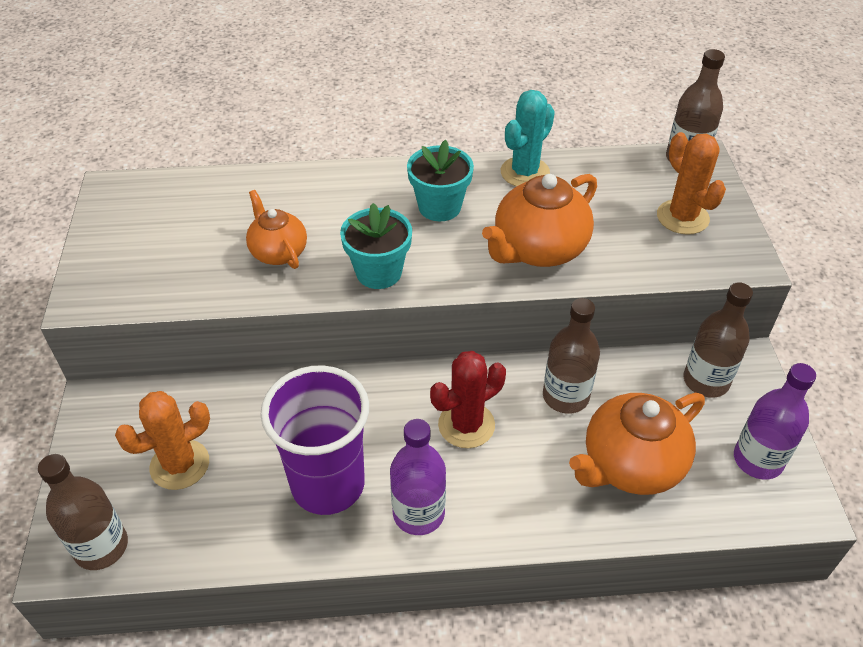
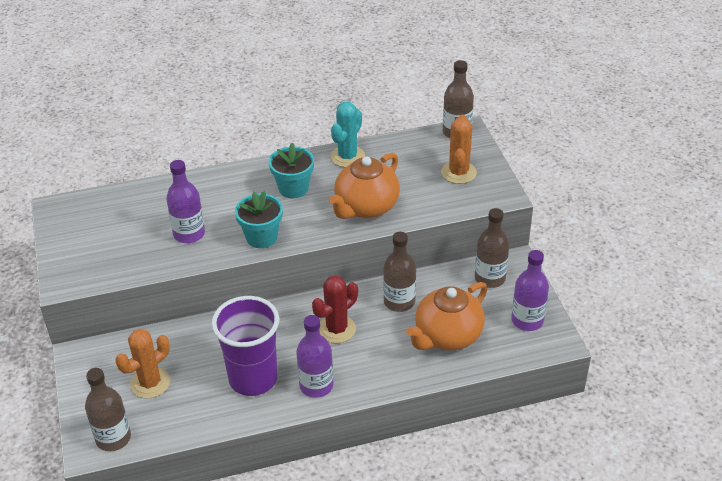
camera: 10 degrees left, 5 degrees down
orange teapot [246,190,307,269] -> purple bottle [167,160,205,243]
orange cactus [657,132,726,235] -> orange cactus turned 45 degrees clockwise [441,115,477,184]

